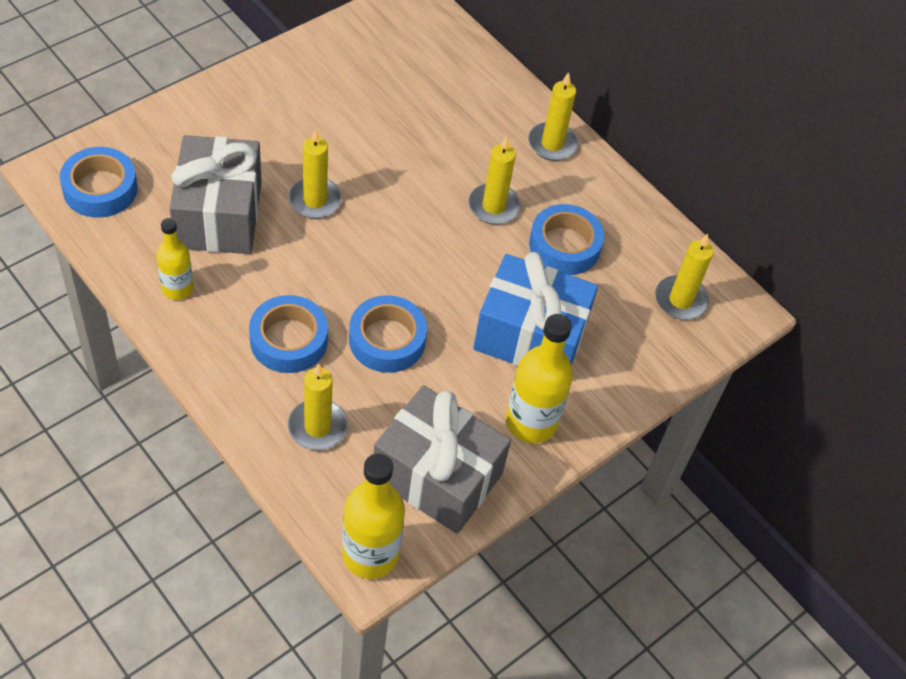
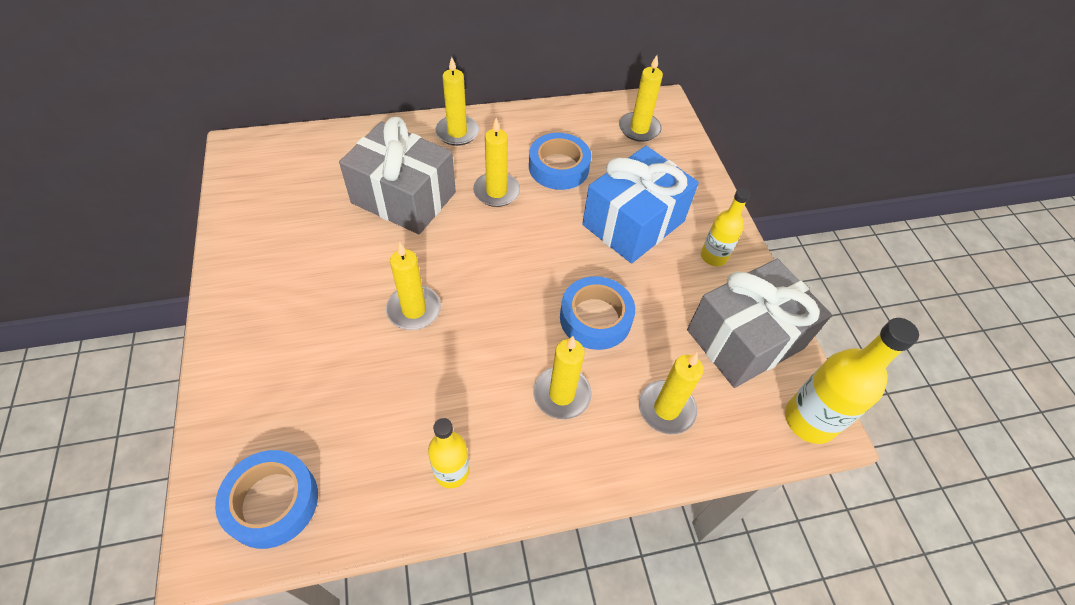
camera: 60 degrees left, 0 degrees up
grey gift [169,135,261,254] -> grey gift moved to [339,117,456,234]
blue tape [249,295,328,373] -> yellow candle [533,336,591,419]
yellow bottle [506,314,573,443] -> yellow bottle [701,188,750,266], size x0.62

